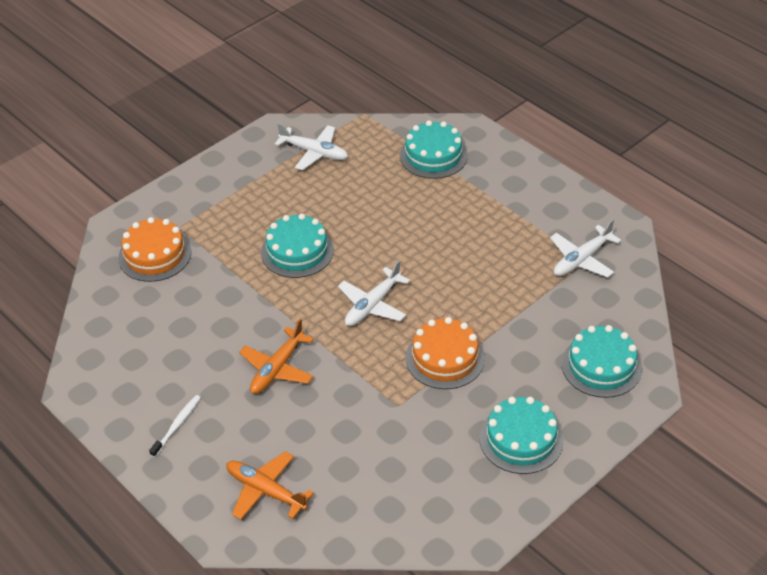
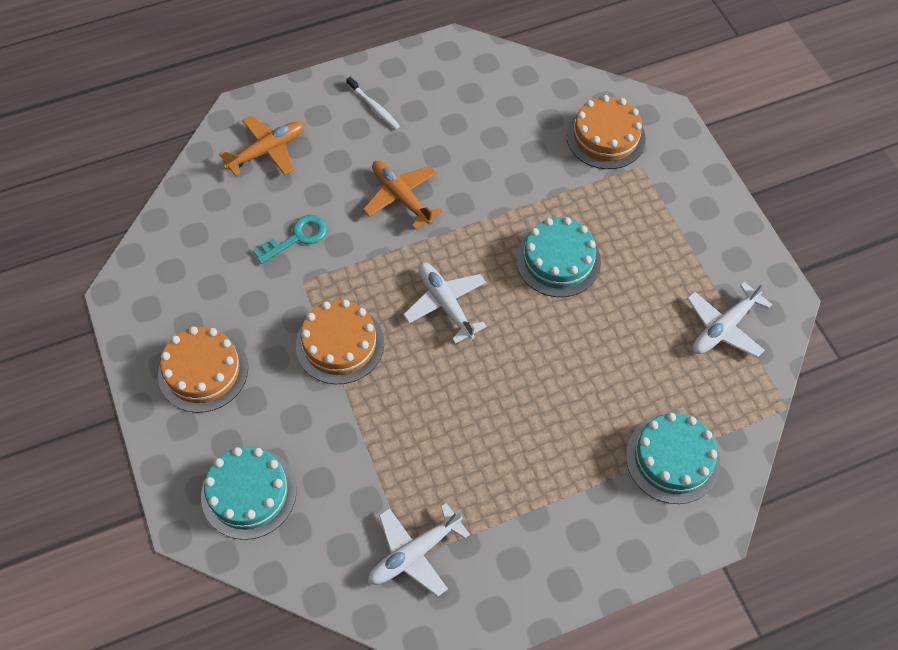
camera: 110 degrees right, 15 degrees up
turquoise cake [479,397,563,474] -> orange cake [158,327,248,413]
white plane [550,219,621,278] -> white plane turned 105 degrees counterclockwise [368,503,470,597]
none -> turquoise key [253,215,327,264]

